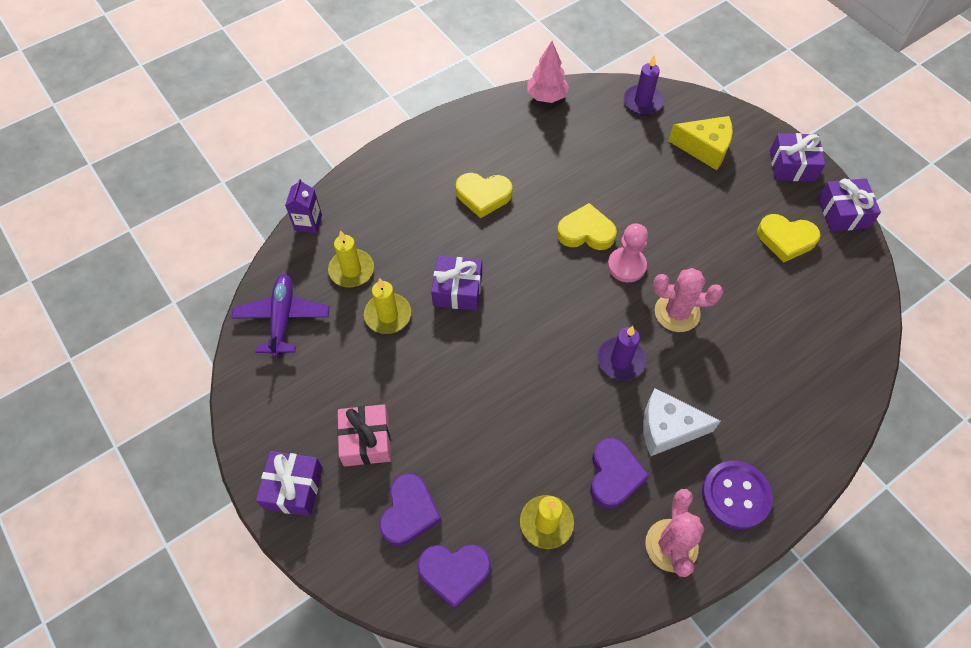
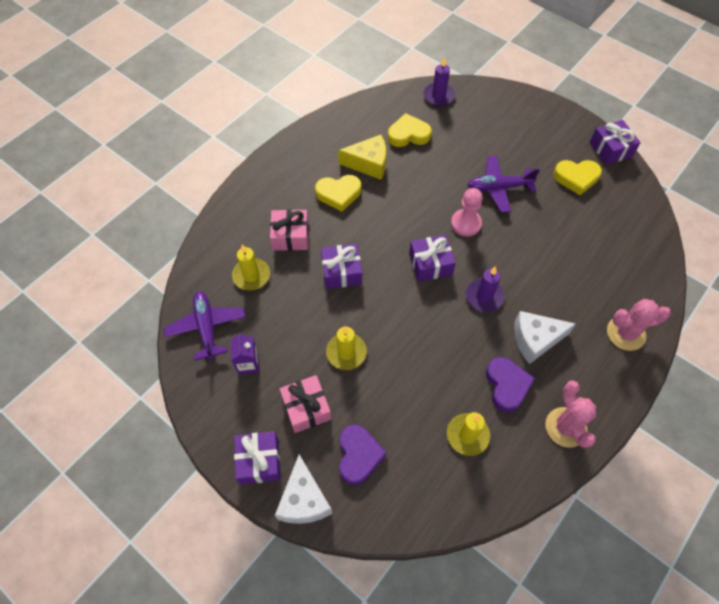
camera: 15 degrees left, 0 degrees up
purple carton [285,179,322,233] -> purple carton moved to [231,333,260,375]
yellow candle [364,278,411,334] -> yellow candle moved to [326,326,367,370]
purple heart [417,545,491,609] -> none
pink tree [527,41,569,103] -> none
yellow heart [557,203,617,250] -> yellow heart moved to [388,113,432,147]
pink cactus [653,268,723,332] -> pink cactus moved to [607,299,671,351]
yellow cheese [668,116,733,170] -> yellow cheese moved to [338,135,386,180]
purple button [702,461,773,529] -> none
purple gift [770,133,825,181] -> purple gift moved to [409,235,456,282]
none -> pink gift [270,209,309,251]
none -> white cheese [275,454,332,524]
none -> purple plane [468,155,540,213]

